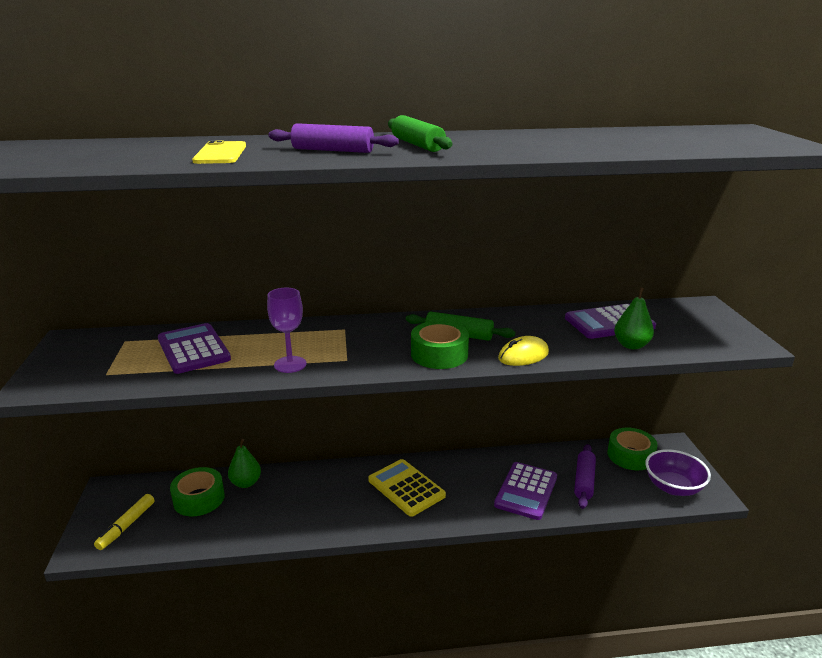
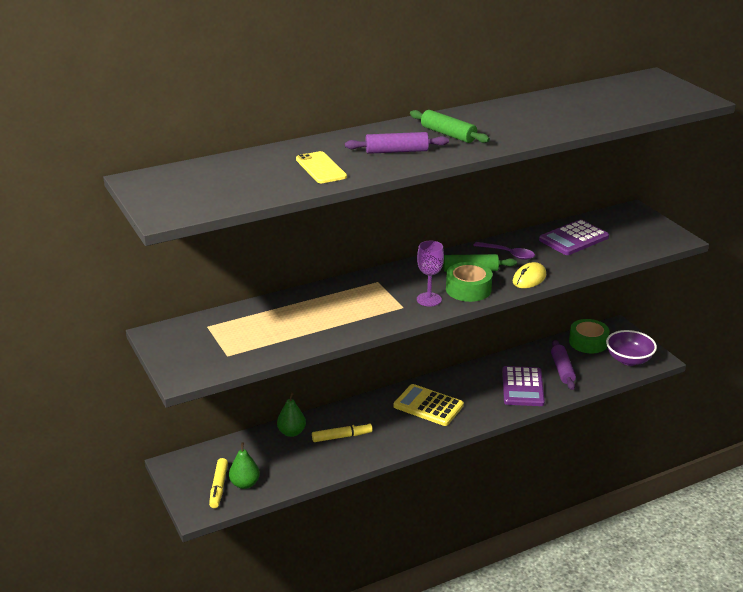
camera: 20 degrees left, 5 degrees up
purple calculator [158,323,231,374] -> none
green tape [170,467,225,516] -> none
purple goblet [267,288,307,373] -> purple goblet moved to [417,241,444,307]
green pear [614,287,654,349] -> green pear moved to [229,442,260,489]
none -> yellow marker [312,422,373,442]
none -> purple spoon [473,242,535,260]

